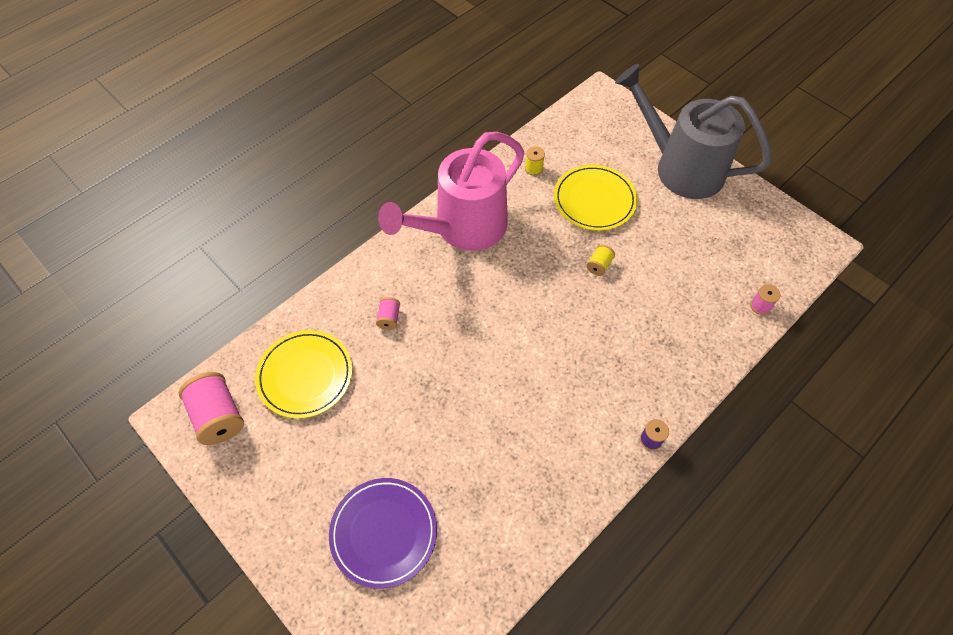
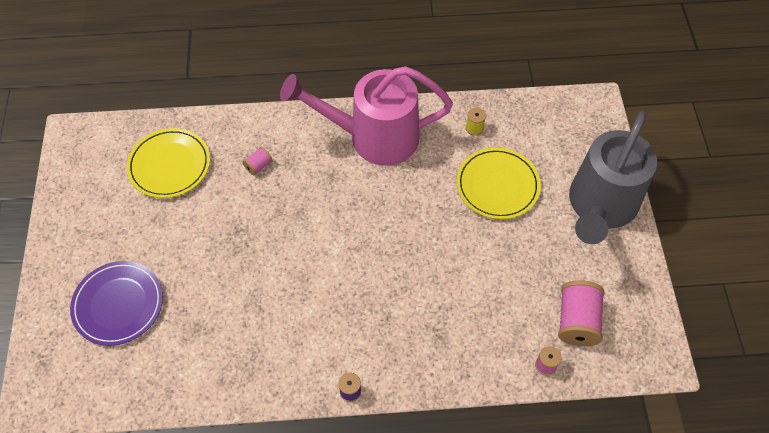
camera: 40 degrees right, 0 degrees up
pink spool [179,372,244,445] -> pink spool moved to [558,280,604,346]
yellow spool [586,244,615,276] -> none
grey watering can [615,64,772,199] -> grey watering can turned 135 degrees counterclockwise [569,111,657,244]

